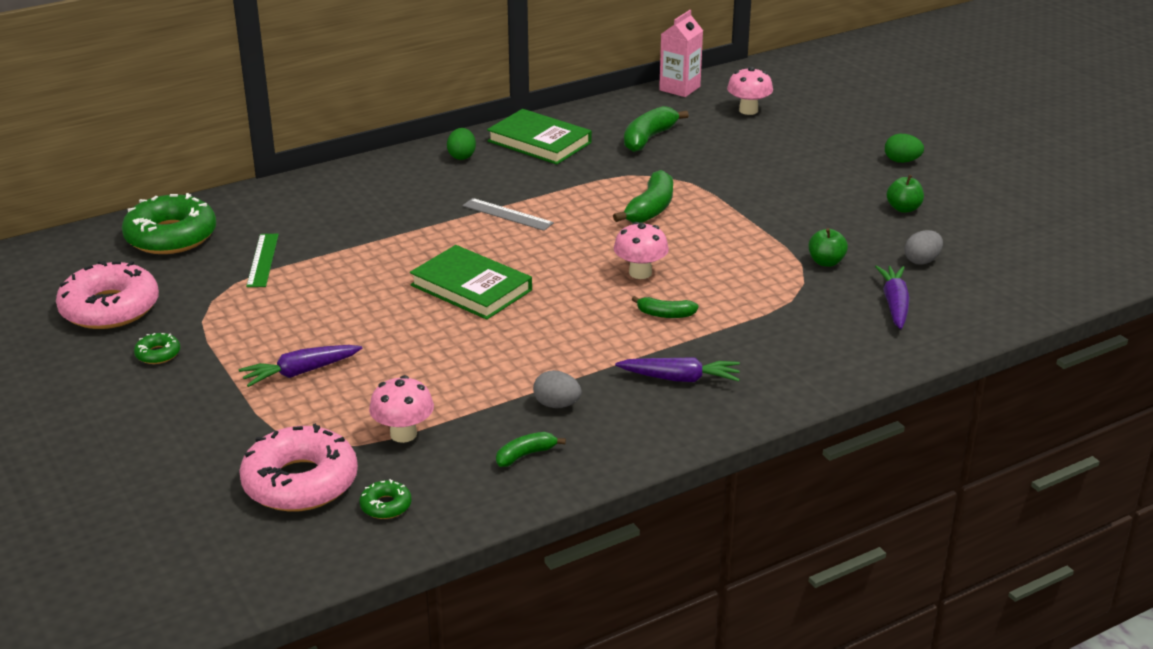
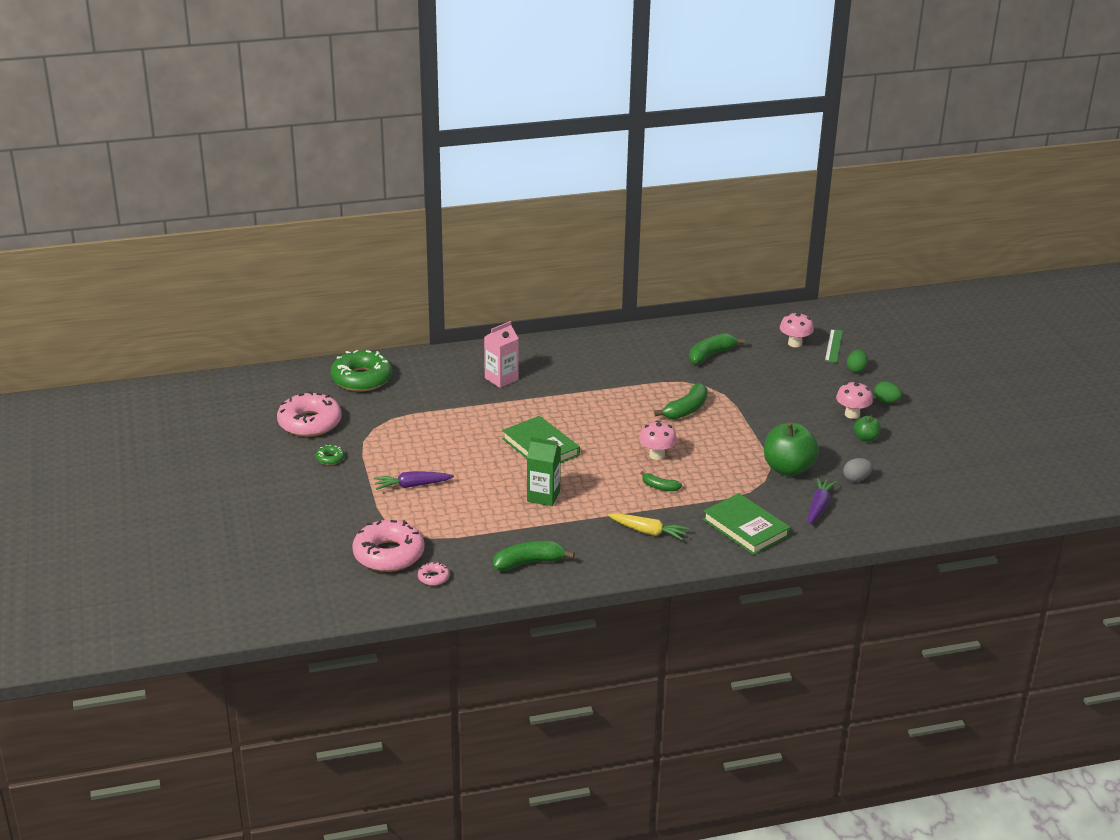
camera: 15 degrees right, 0 degrees up
green ruler [246,234,279,287] -> green ruler moved to [825,329,843,363]
green donut [360,479,411,519] -> pink donut [418,562,450,586]
pink mushroom [369,375,434,443] -> pink mushroom moved to [836,381,873,419]
green egg [447,128,476,160] -> green egg moved to [847,350,868,373]
grey ruler [462,198,554,231] -> none
green book [487,109,592,165] -> green book moved to [703,493,791,555]
green banana [496,432,566,467] -> green banana [493,541,575,571], size x1.70
grey egg [533,370,582,408] -> none
purple carrot [615,357,740,382] -> yellow carrot [608,513,689,540]
pink carton [659,10,703,97] -> pink carton moved to [484,321,519,388]
green apple [808,228,848,267] -> green apple [764,422,819,476], size x1.99
none -> green carton [527,437,561,506]

